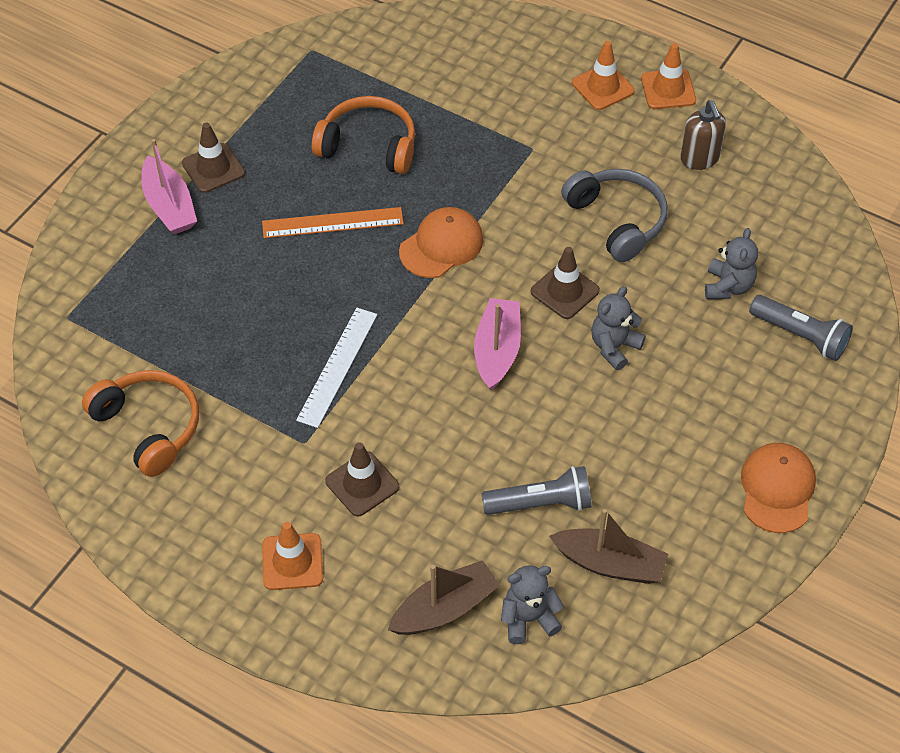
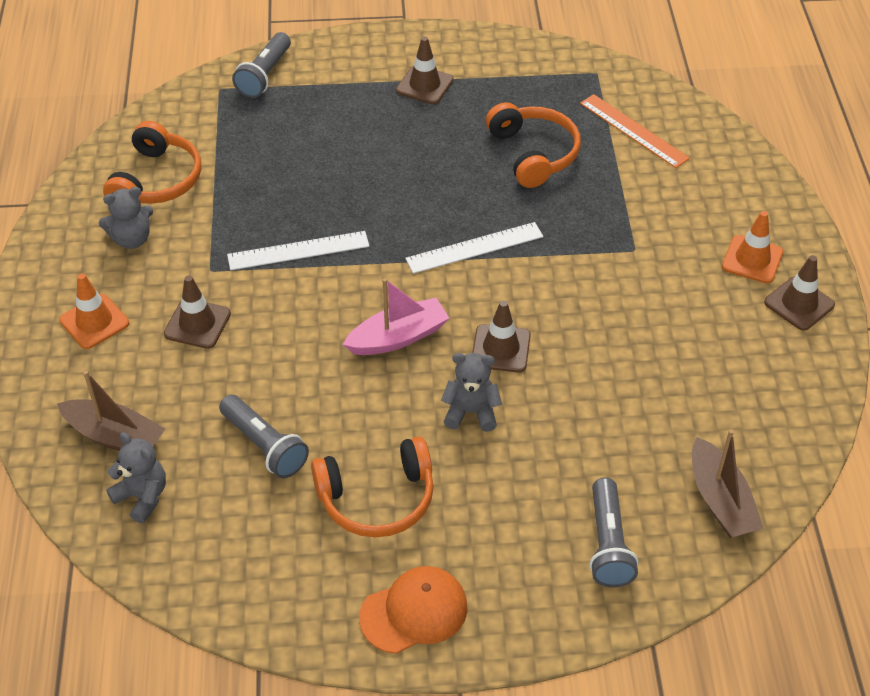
camera: 55 degrees right, 5 degrees down
pink boat [142,139,197,234] -> none
orange ruler [262,207,404,238] -> orange ruler moved to [580,94,690,168]
orange cap [399,207,483,278] -> white ruler [405,222,543,274]
brown boat [549,509,668,584] -> brown boat moved to [692,429,764,538]
grey headphones [561,169,668,262] -> none
orange traffic cone [641,43,696,109] -> brown traffic cone [764,255,835,331]
brown soap dispenser [680,100,726,170] -> none
grey teddy bear [705,228,758,299] -> grey teddy bear moved to [99,187,153,249]
none -> grey flashlight [232,32,291,98]
none -> orange headphones [311,436,434,537]

